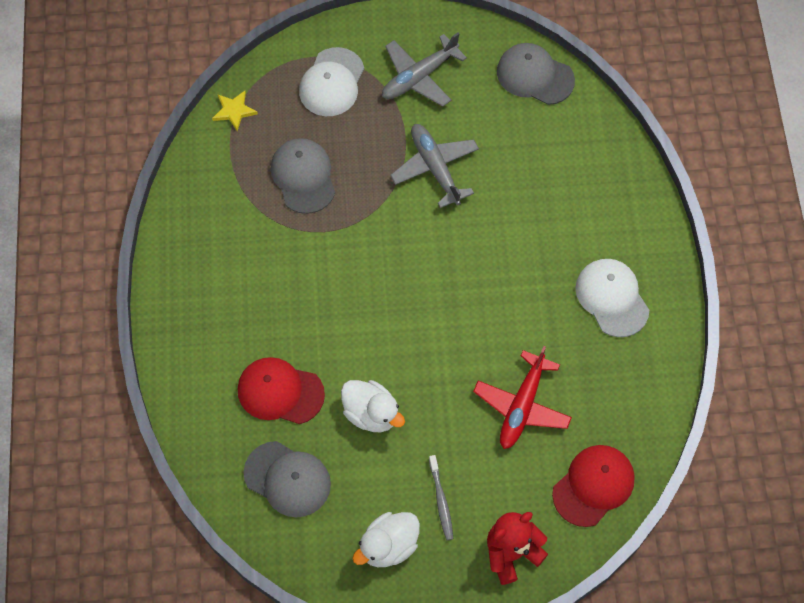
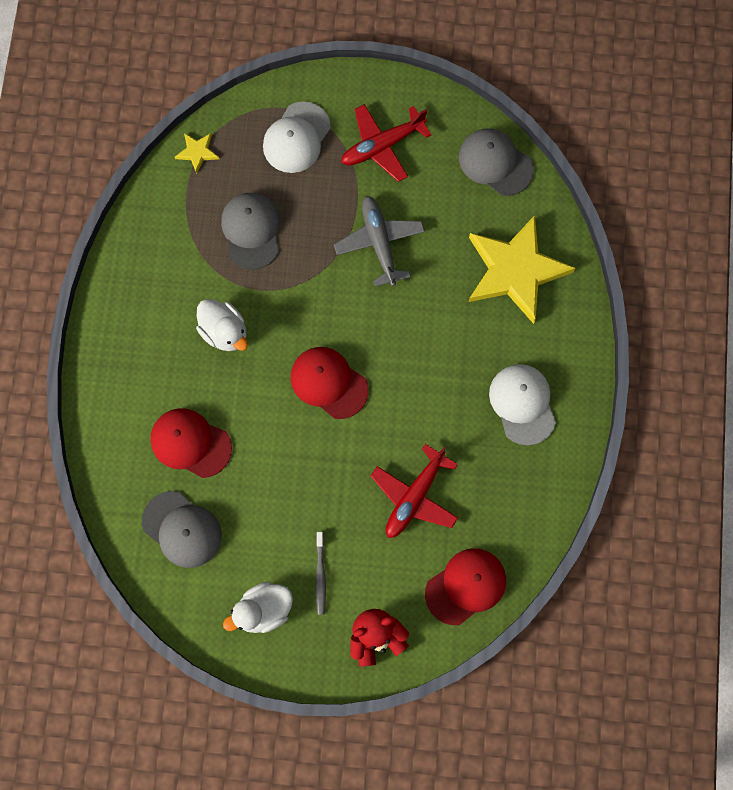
camera: 10 degrees right, 10 degrees up
white duck [341,380,405,432] -> white duck moved to [196,299,248,351]
grey plane [382,33,467,107] -> red plane [341,104,432,182]
none -> red cap [291,347,369,419]
none -> yellow star [469,215,575,324]

